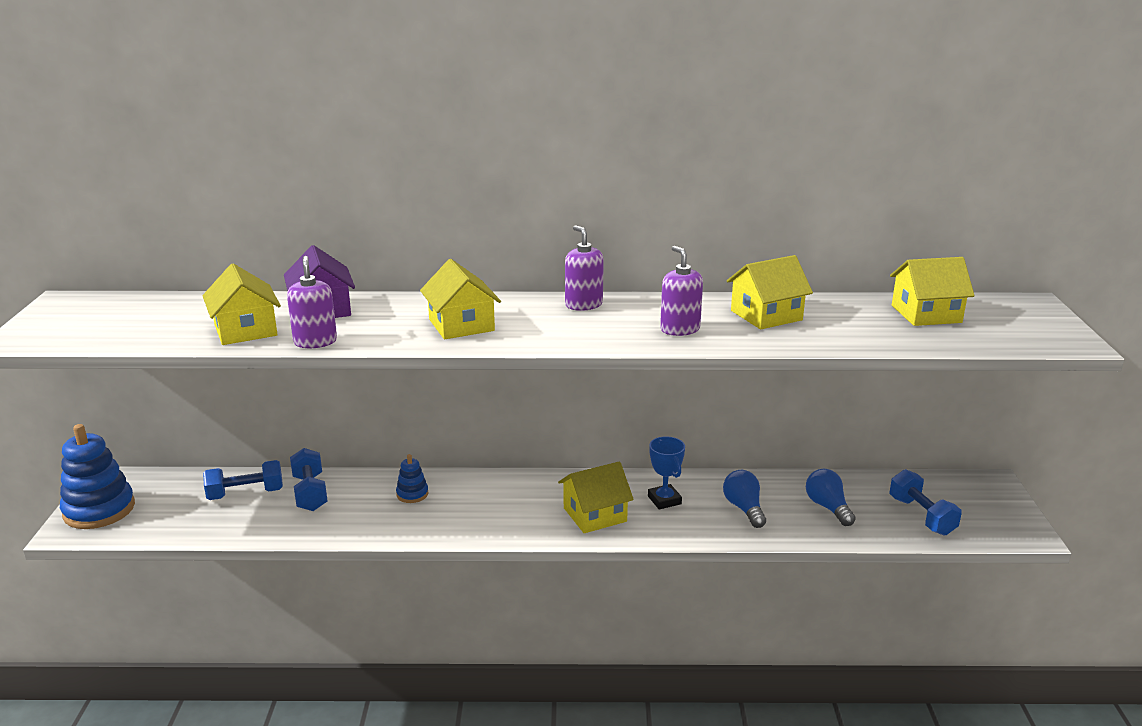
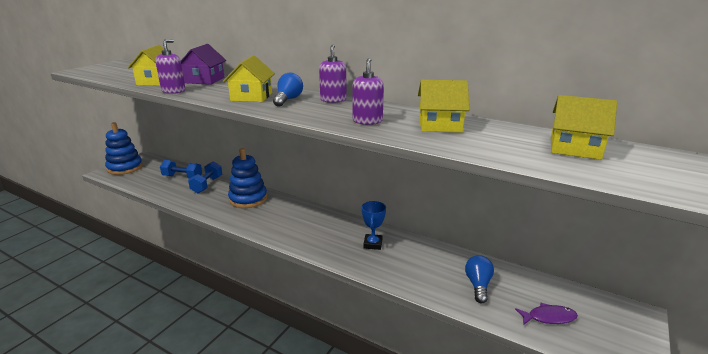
camera: 30 degrees right, 0 degrees up
blue stacking toy [396,454,428,503] -> blue stacking toy [228,148,267,208], size x2.06
yellow house [558,461,634,533] -> none
blue light bulb [723,470,766,528] -> blue light bulb moved to [273,73,303,107]
blue dumbbell [889,469,962,535] -> purple fish [515,303,578,325]

